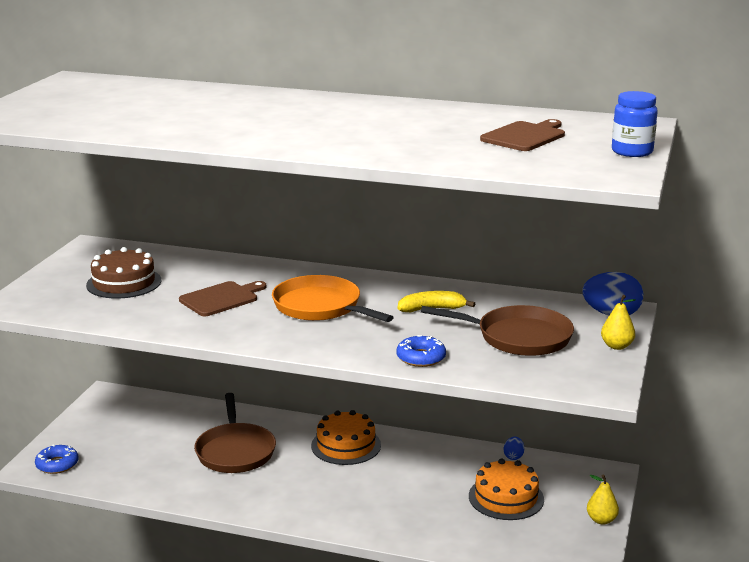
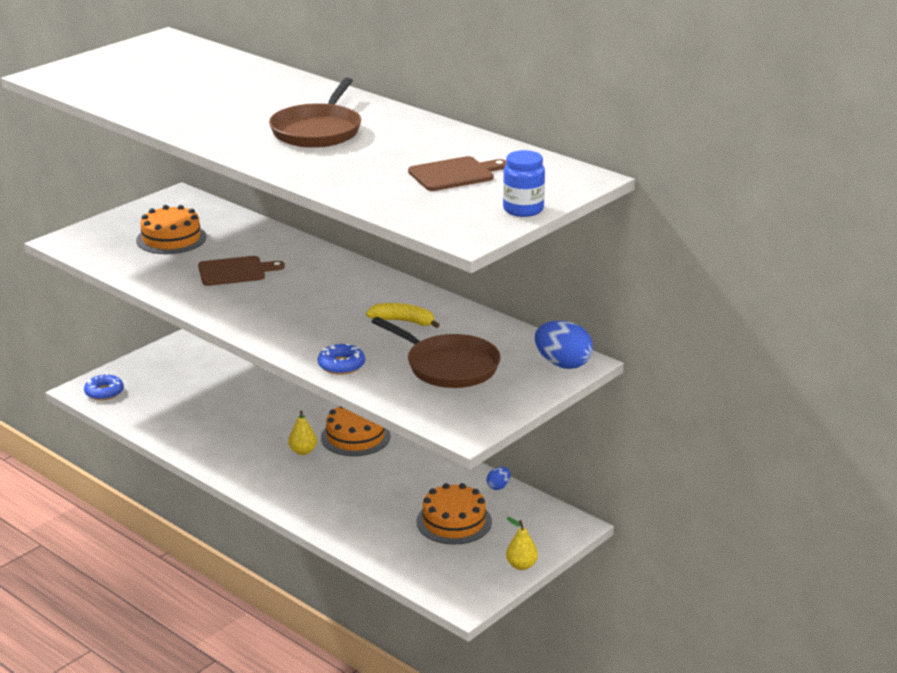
camera: 25 degrees right, 5 degrees up
brown cake [86,247,161,299] -> orange cake [136,205,207,254]
brown pan [194,393,276,473] -> brown pan moved to [269,78,361,148]
orange pan [272,275,394,322] -> none
yellow pear [601,295,636,350] -> yellow pear moved to [288,411,317,455]

